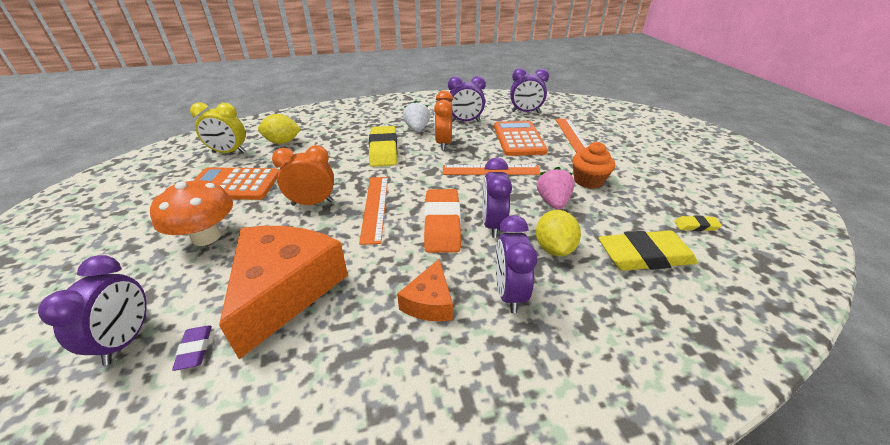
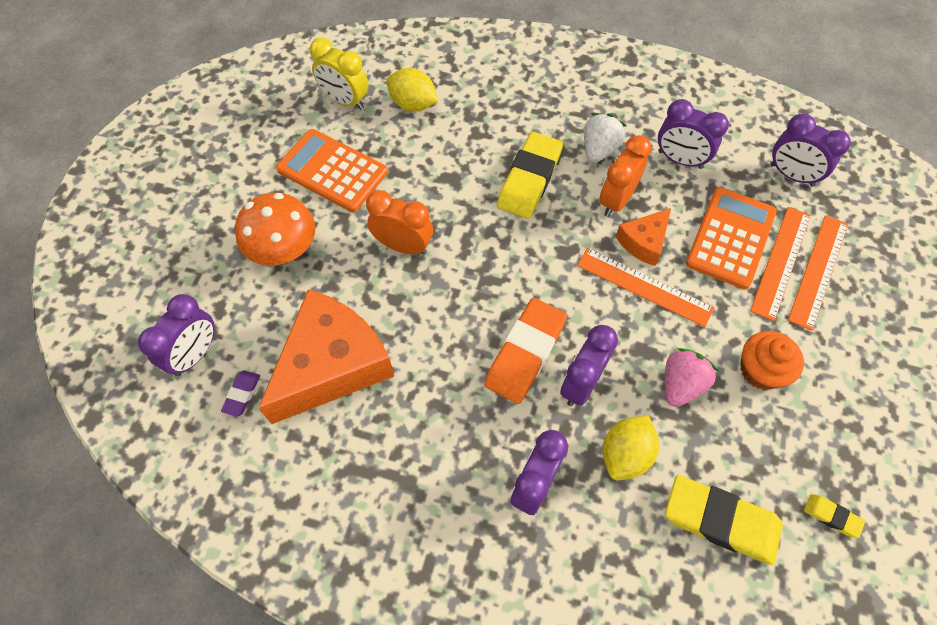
camera: 30 degrees right, 25 degrees up
orange ruler [359,177,388,245] -> orange ruler moved to [750,207,811,321]
orange cheese [397,259,453,321] -> orange cheese moved to [616,208,671,266]

